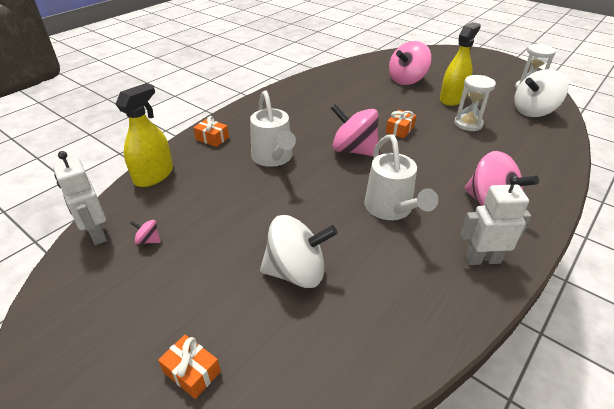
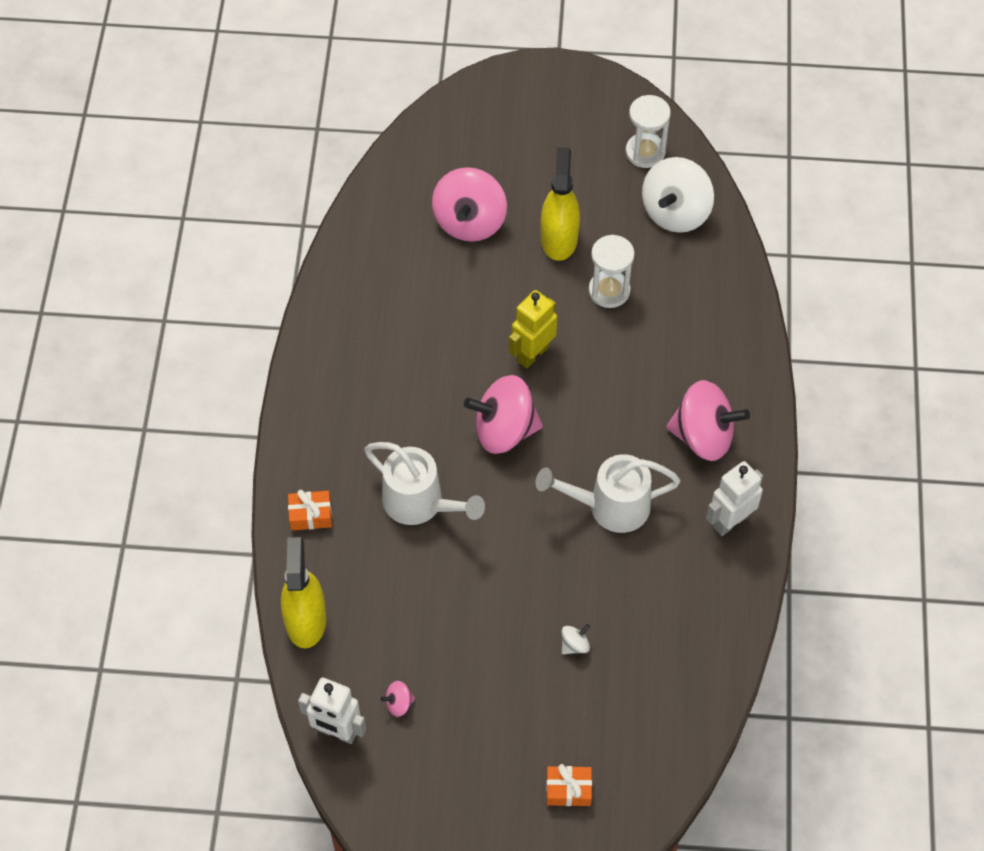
camera: 35 degrees left, 20 degrees up
white spinning top [260,215,337,288] -> white spinning top [562,624,590,654], size x0.41
white watering can [364,134,438,220] -> white watering can turned 135 degrees clockwise [536,454,681,533]
orange gift [386,110,416,138] -> yellow robot [509,290,557,369]

